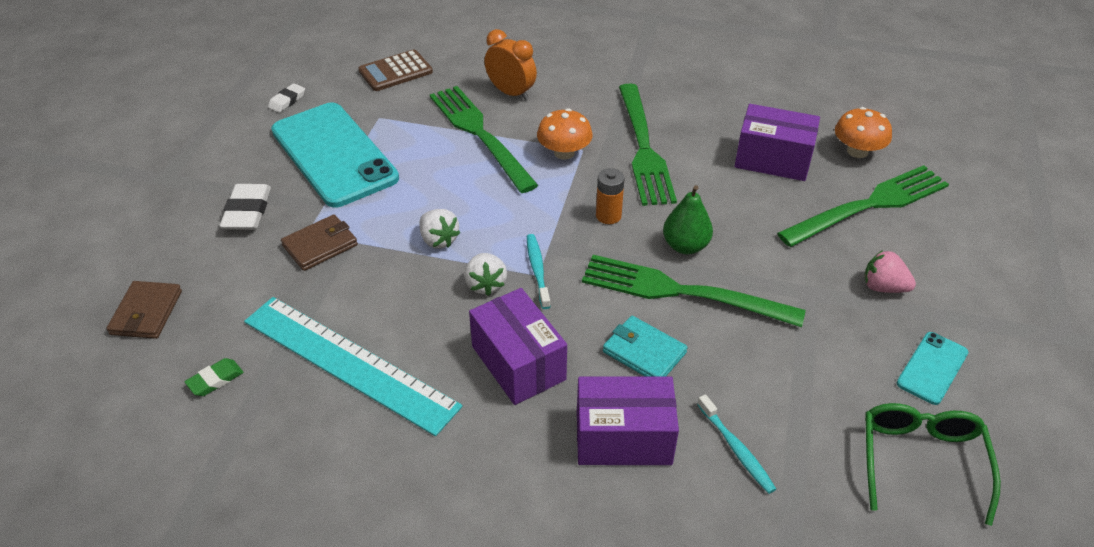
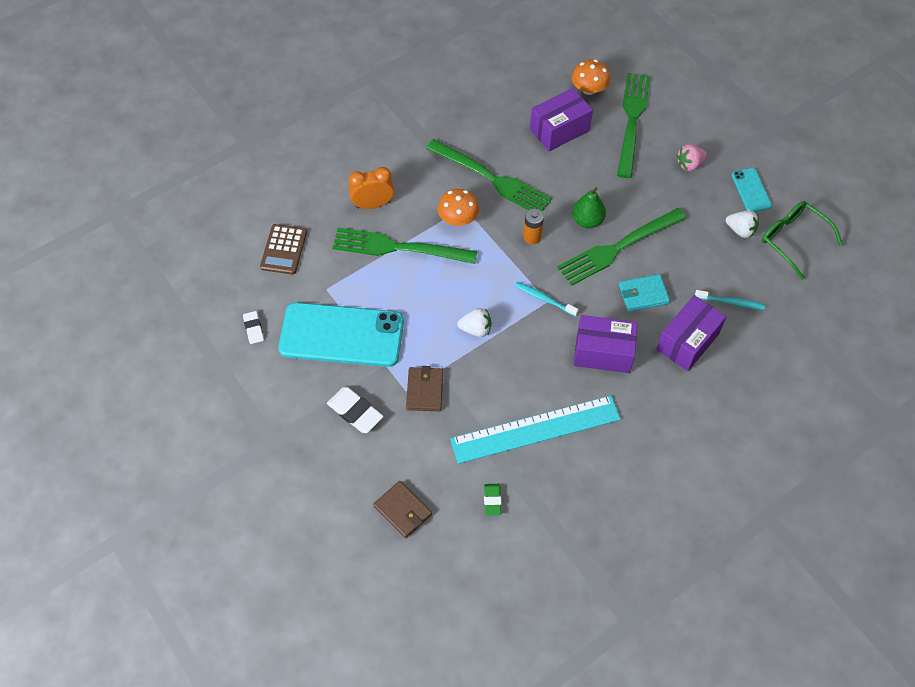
camera: 50 degrees left, 15 degrees up
white strawberry [464,253,507,296] -> white strawberry moved to [726,210,759,238]

